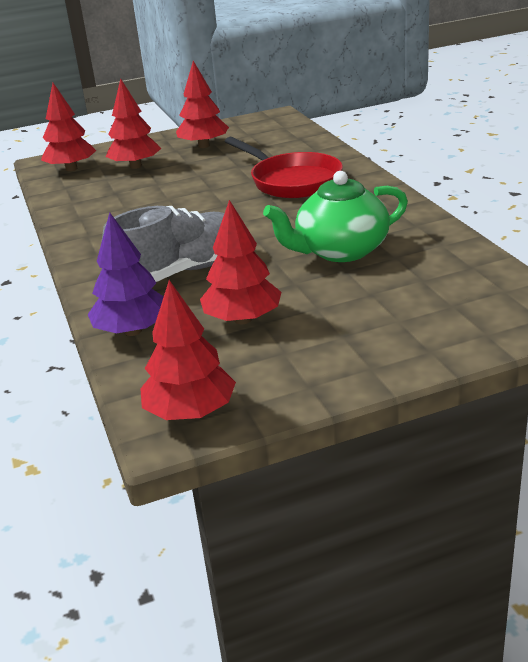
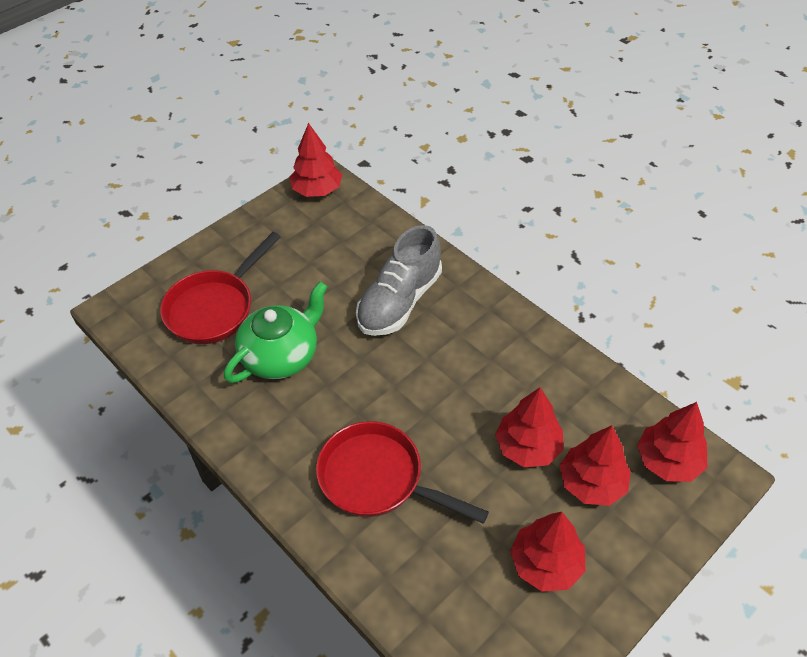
camera: 155 degrees right, 20 degrees up
purple tree [88,212,164,336] -> none
red tree [200,200,281,324] -> red tree moved to [495,388,563,467]
none -> red pan [160,232,281,344]

